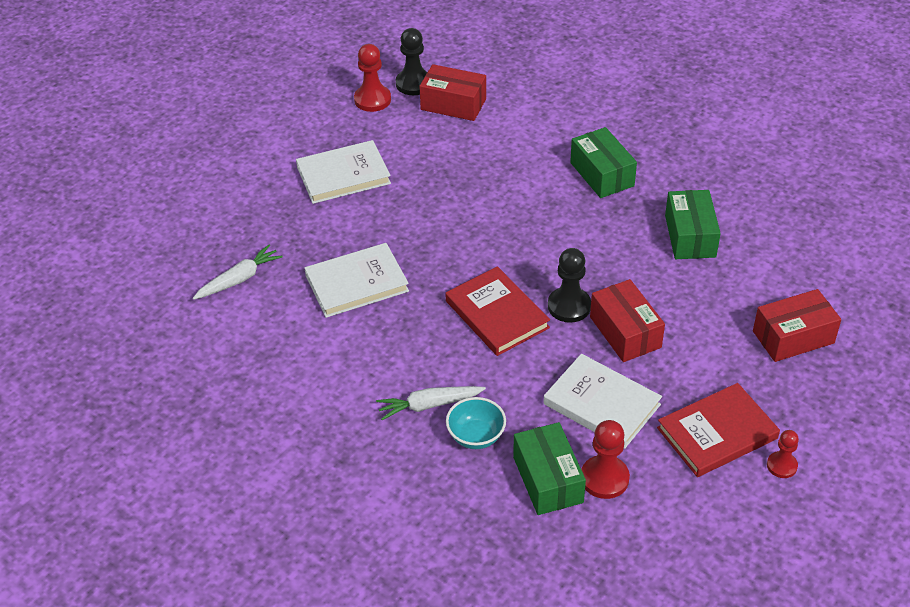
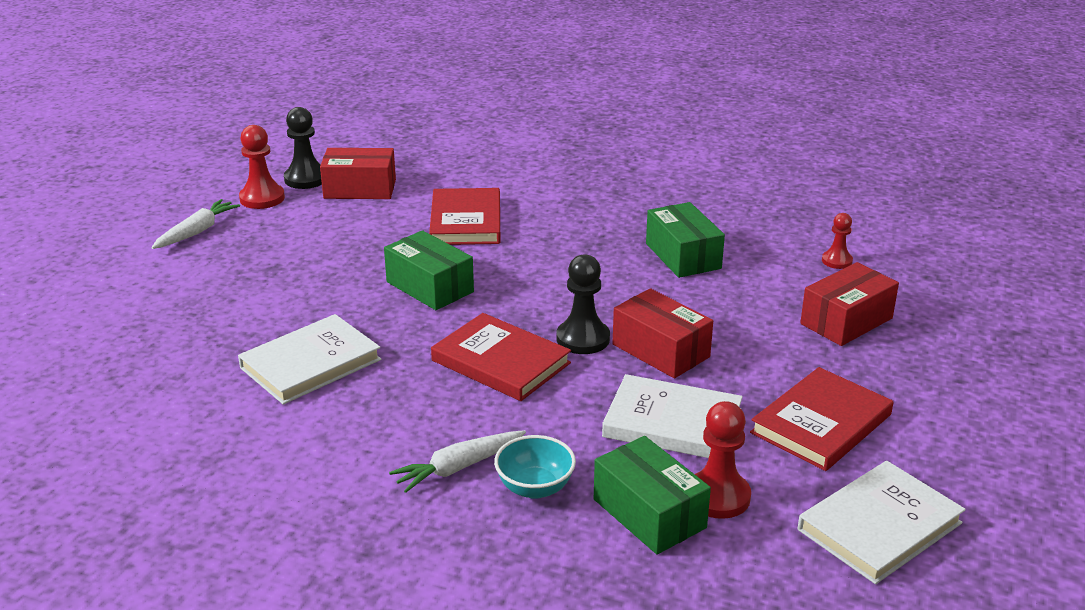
camera: 20 degrees left, 15 degrees down
white carrot [193,244,283,300] -> white carrot moved to [151,199,240,249]
white book [296,140,391,204] -> white book moved to [798,461,966,584]
green box [570,127,637,198] -> green box moved to [384,230,474,310]
red pawn [767,430,799,478] -> red pawn moved to [822,213,853,269]
none -> red book [429,188,500,245]

